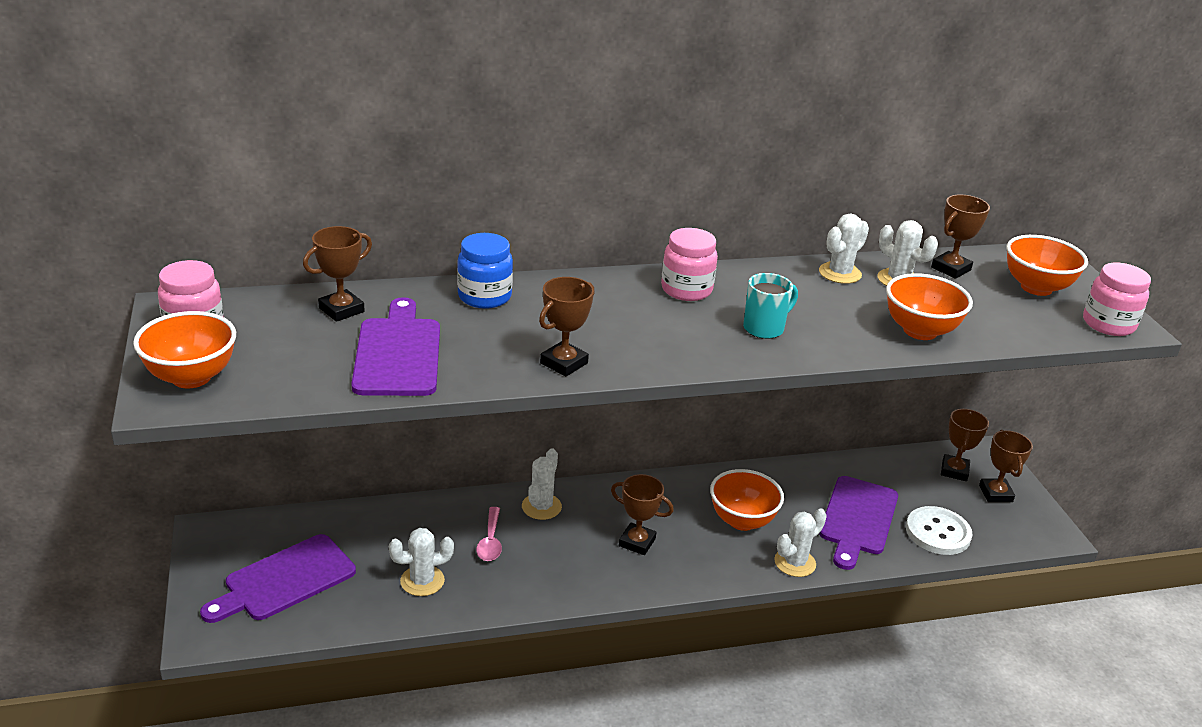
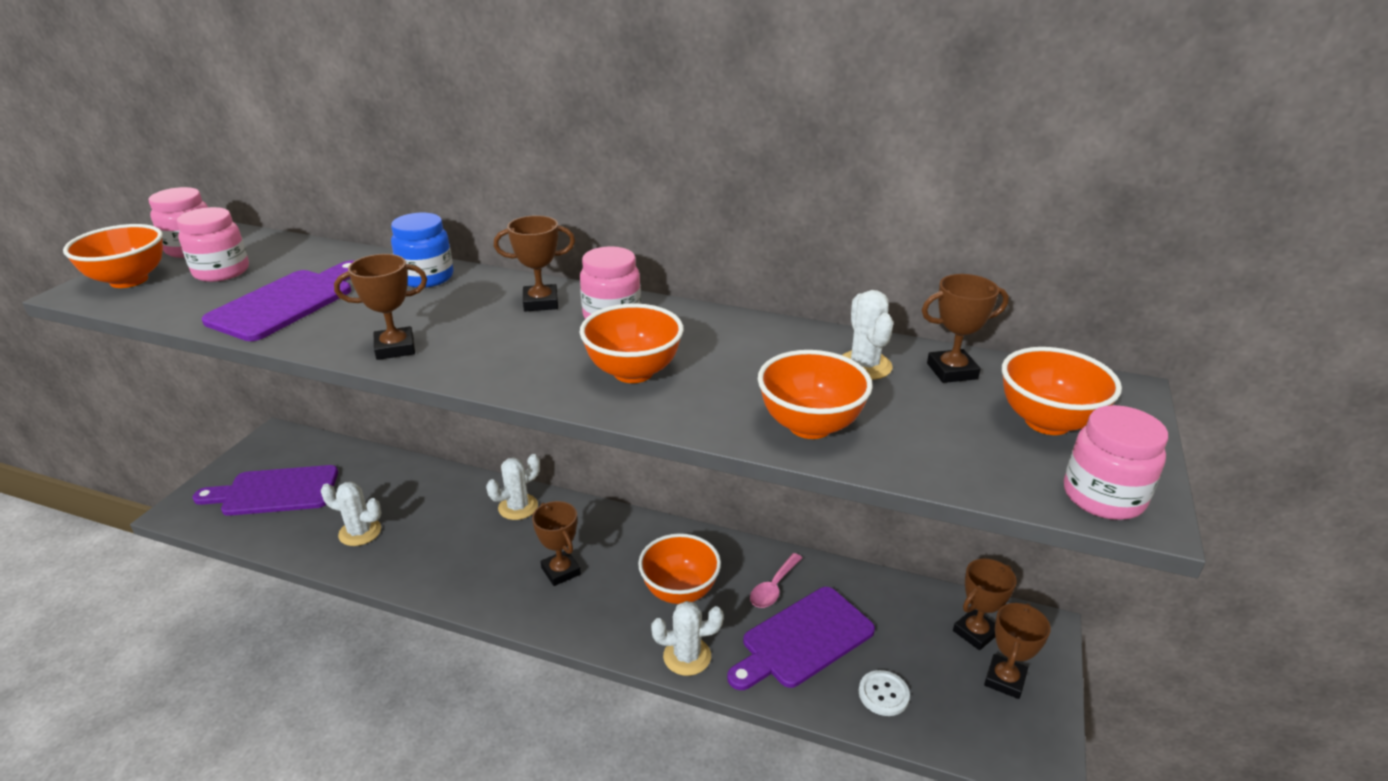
camera: 35 degrees right, 0 degrees up
brown trophy [303,226,372,322] -> brown trophy moved to [494,215,575,312]
pink spoon [476,507,502,561] -> pink spoon moved to [750,553,802,608]
turquoise mug [743,273,798,339] -> orange bowl [580,303,684,383]
white cactus [819,214,869,284] -> none
white button [906,506,972,555] -> white button [859,670,910,716], size x0.62
none -> pink jar [177,207,249,282]

